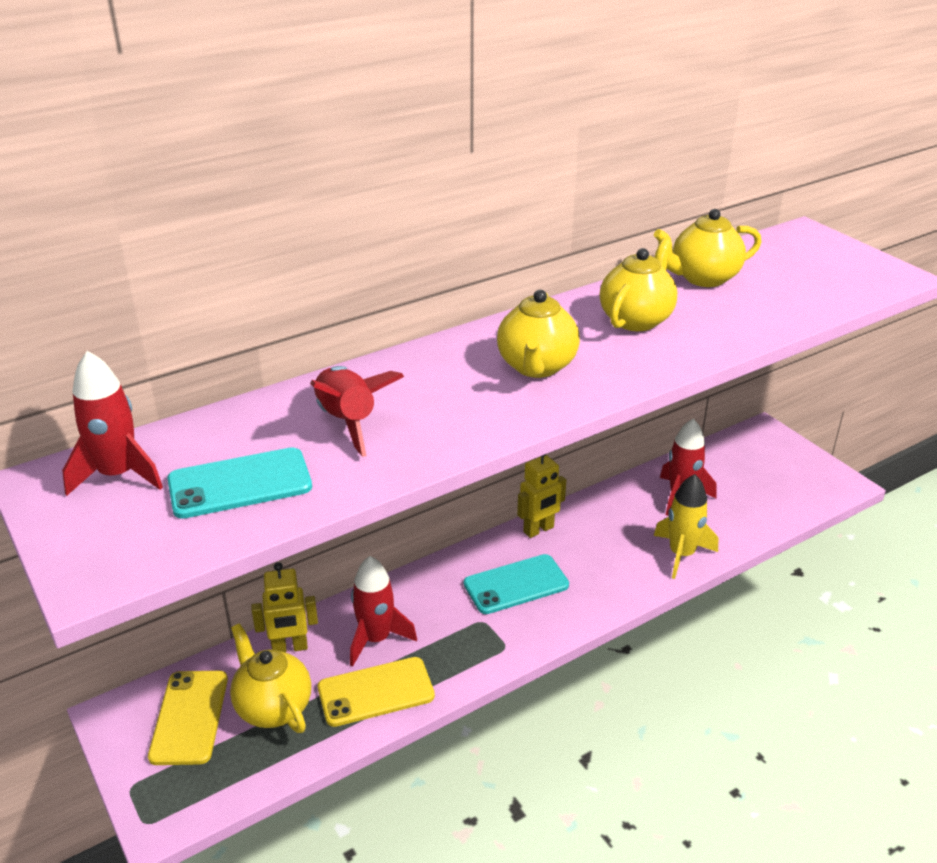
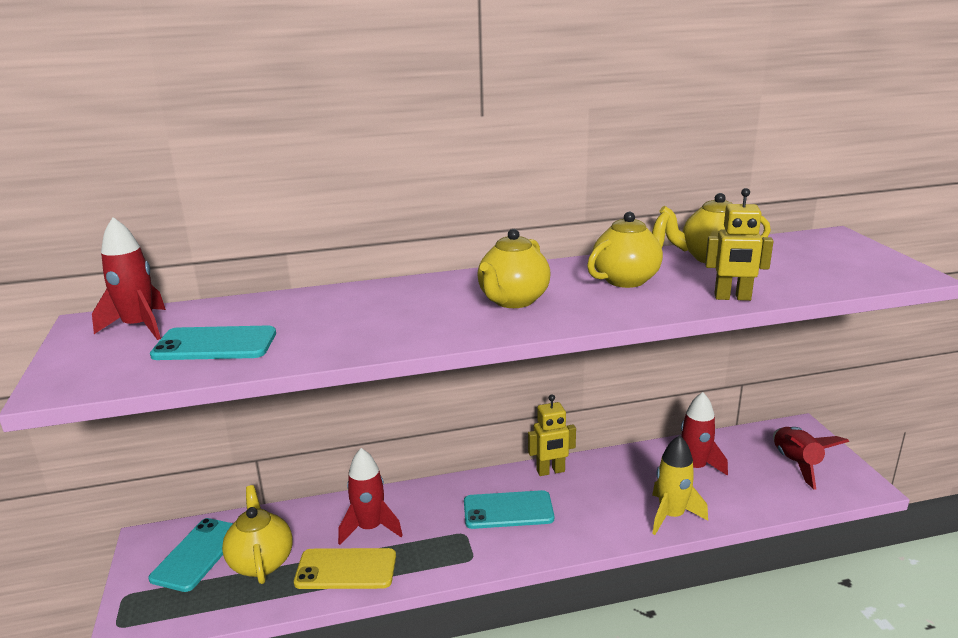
camera: 20 degrees right, 10 degrees down
yellow phone [148,671,228,765] -> turquoise phone [149,518,233,592]
yellow robot [251,562,318,653] -> yellow robot moved to [705,188,774,301]
red rocket [310,366,404,457] -> red rocket moved to [773,427,849,490]

